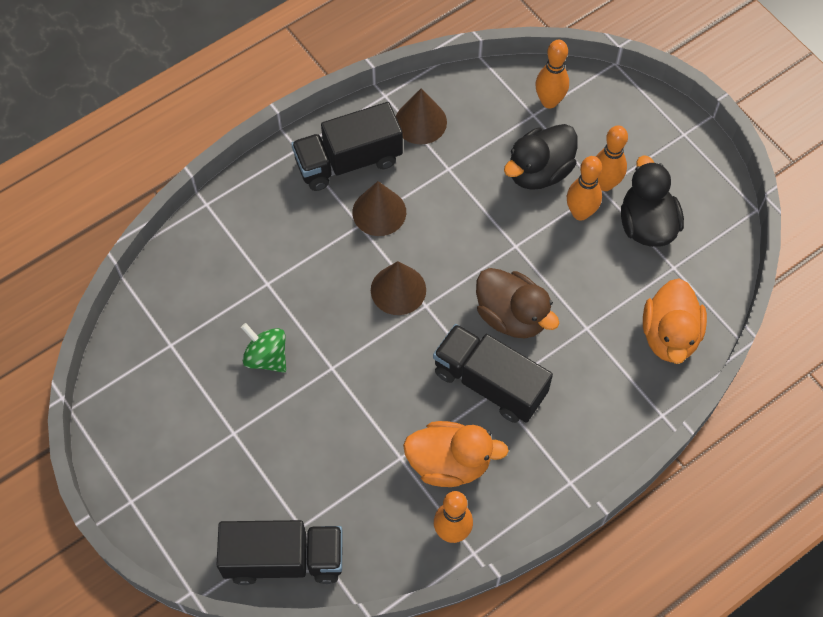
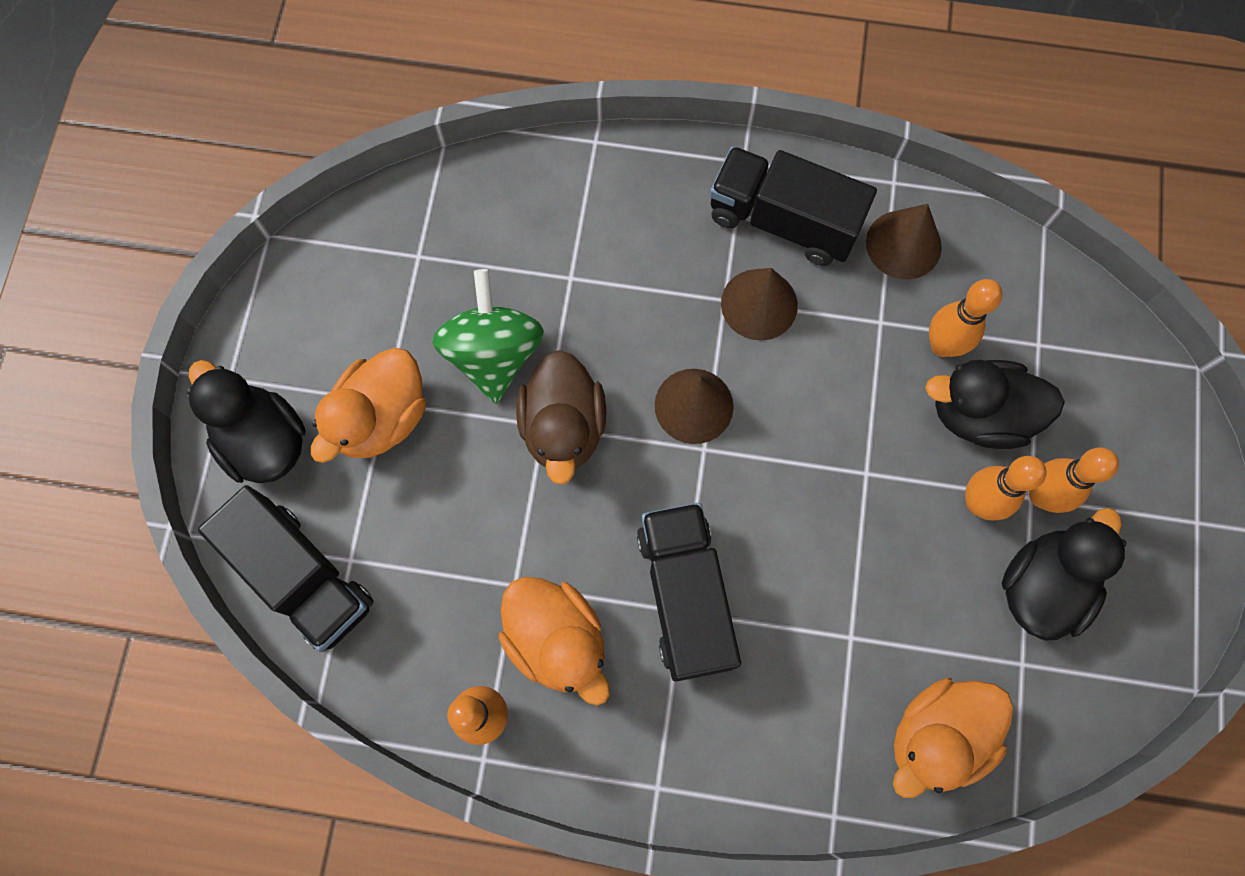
camera: 45 degrees right, 10 degrees up
green spinning top [241,323,286,373] -> green spinning top [432,269,544,404], size x1.51
brown duck [476,268,559,339] -> brown duck moved to [516,350,606,485]
orange bowling pin [535,40,569,108] -> orange bowling pin moved to [929,279,1002,357]
none -> black duck [187,360,306,483]
none -> orange duck [311,348,426,463]

